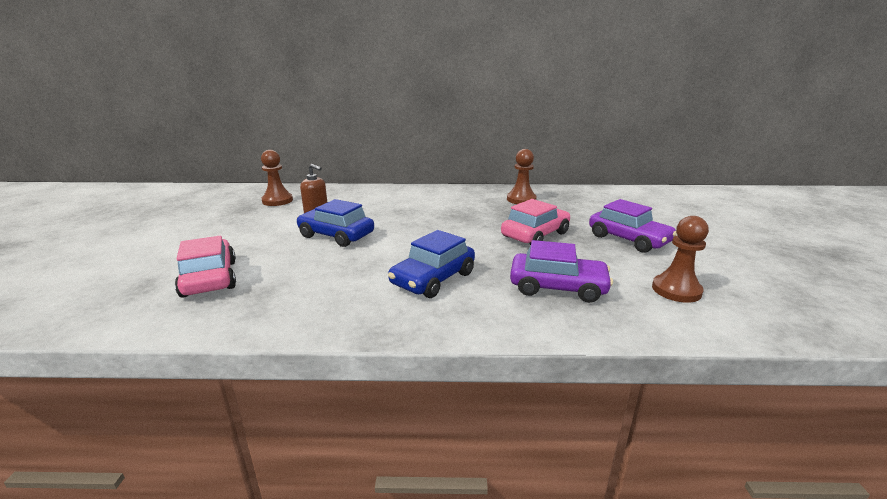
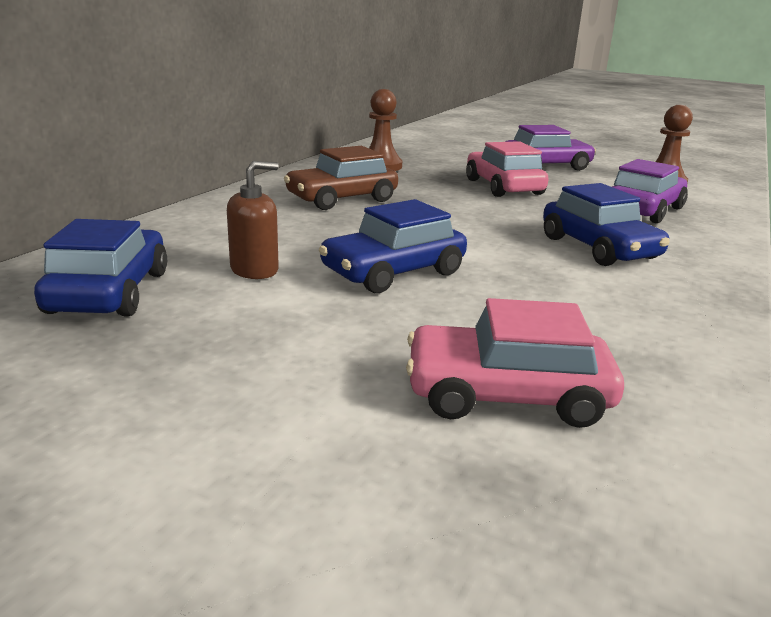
camera: 65 degrees left, 0 degrees up
brown pawn [261,150,293,206] -> blue car [34,219,167,317]
none -> brown car [284,146,398,210]

